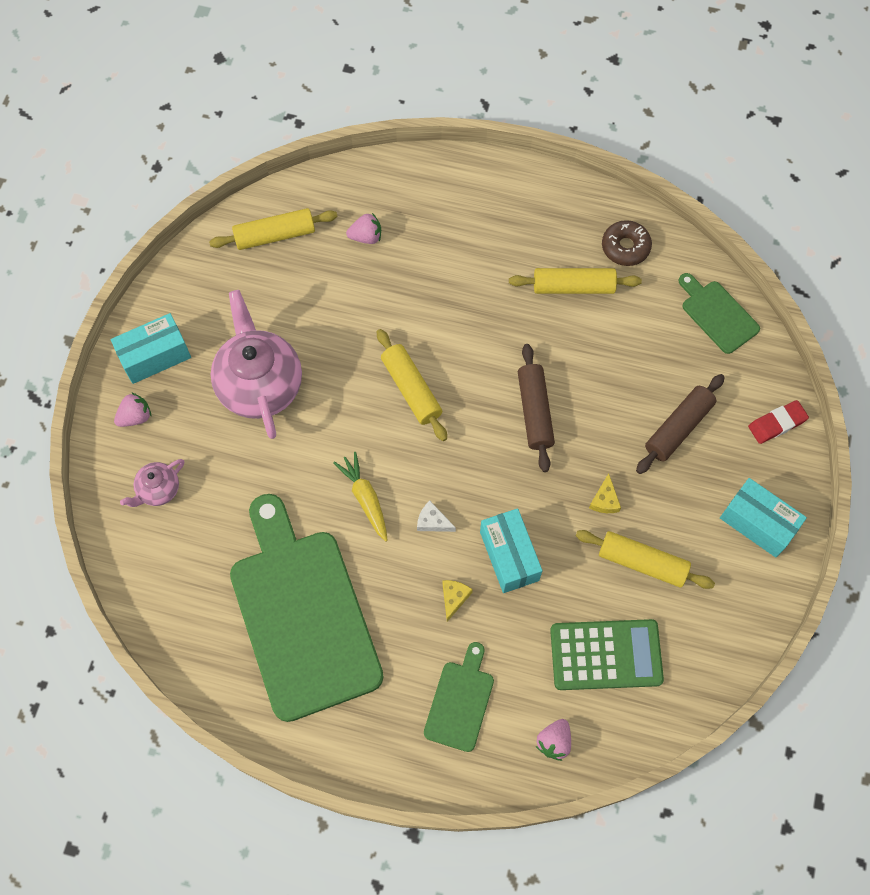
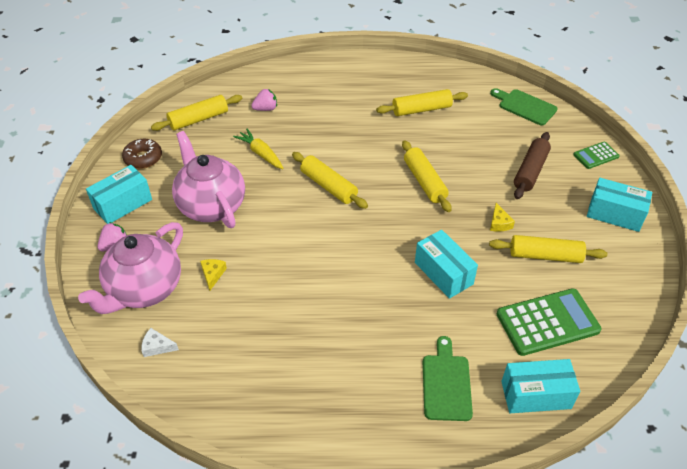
camera: 15 degrees left, 20 degrees down
pink teapot [120,459,184,507] -> pink teapot [78,222,183,314], size x2.07
green cutting board [230,494,384,722] -> none
yellow carrot [333,452,388,542] -> yellow carrot moved to [233,129,284,169]
white cheese [417,501,456,532] -> white cheese moved to [141,328,179,357]
yellow cheese [442,580,473,622] -> yellow cheese moved to [200,259,227,291]
brown rolling pin [518,344,555,472] -> yellow rolling pin [402,140,451,212]
pink strawberry [536,719,571,761] -> turquoise box [501,359,580,413]
brown donut [602,220,652,266] -> brown donut moved to [122,139,162,169]
red eraser [748,400,809,444] -> green calculator [573,142,620,169]

